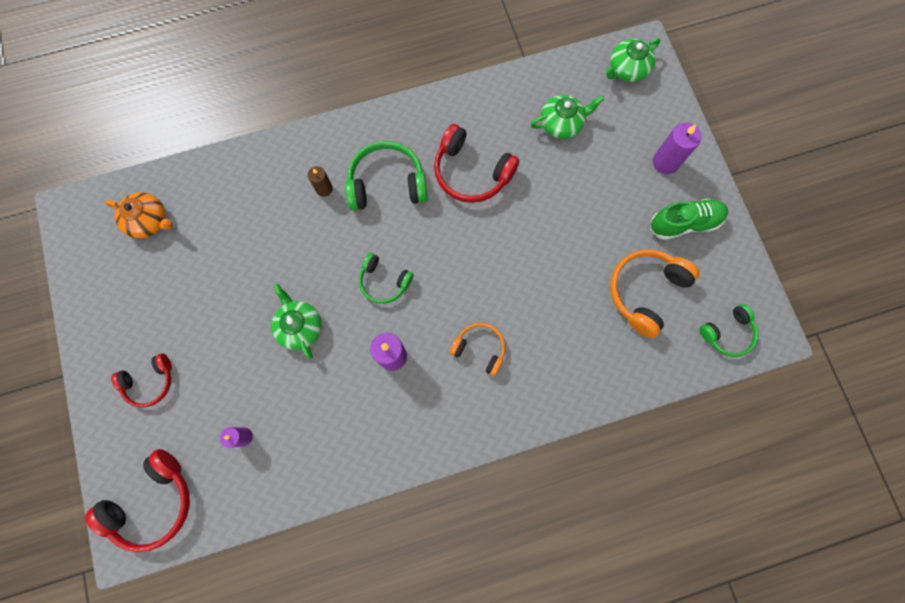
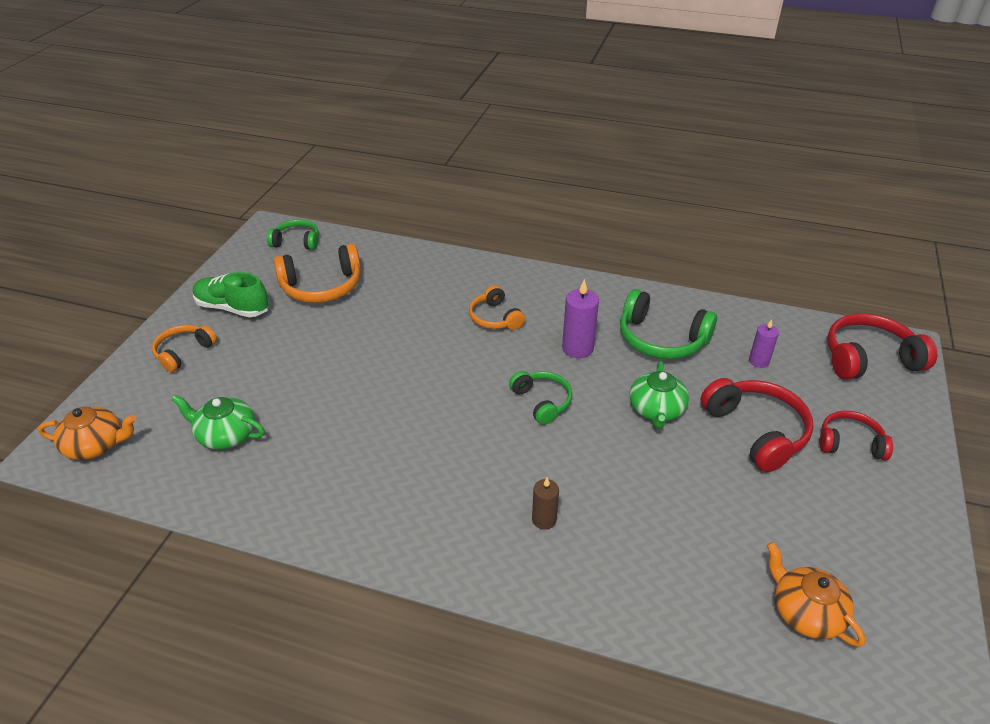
camera: 145 degrees left, 35 degrees down
green headphones [345,141,428,210] -> green headphones moved to [620,289,717,359]
red headphones [434,124,520,203] -> red headphones moved to [700,378,814,472]
green teapot [606,38,660,82] -> orange teapot [38,407,136,460]
purple candle [653,122,702,174] -> orange headphones [152,325,217,373]

